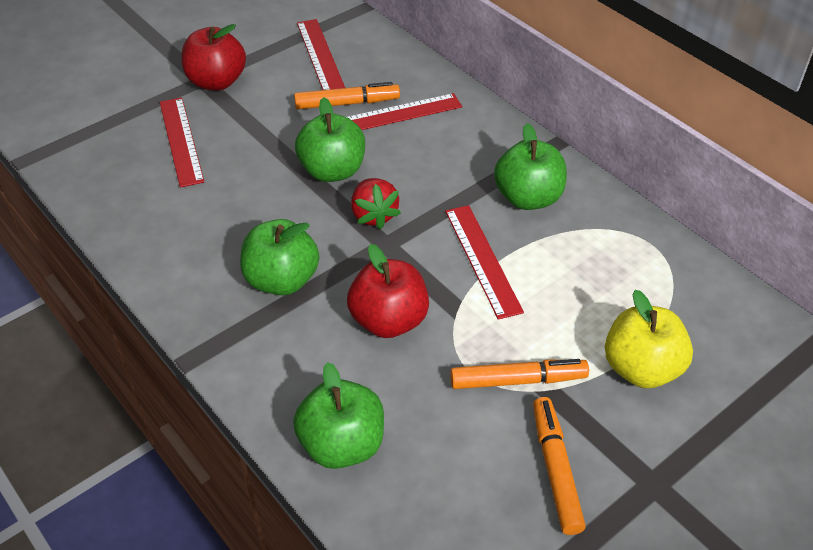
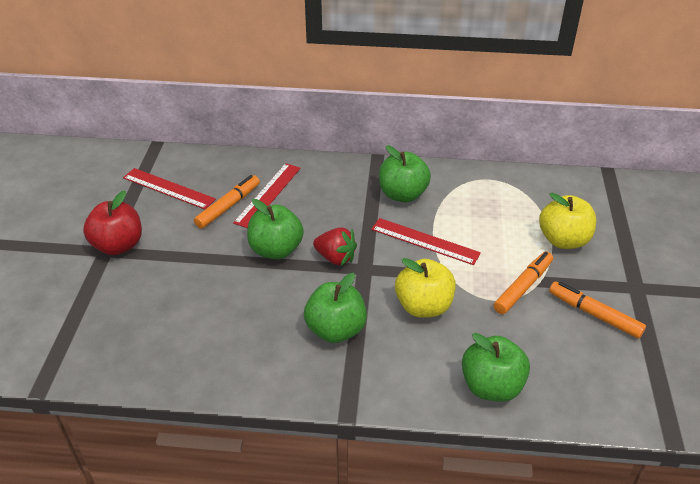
camera: 45 degrees left, 5 degrees down
red ruler [160,97,204,188] -> none
red apple [347,244,429,338] -> yellow apple [395,258,456,318]

